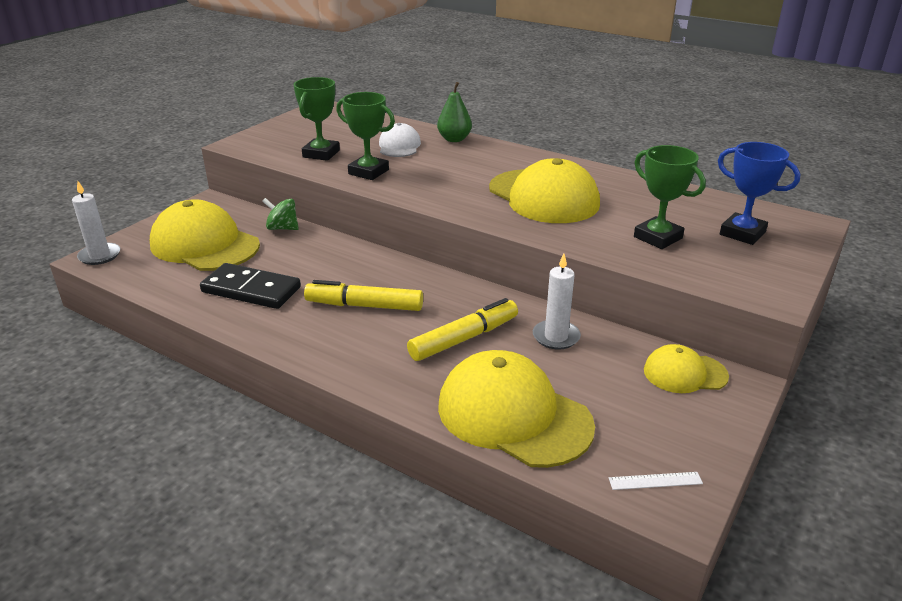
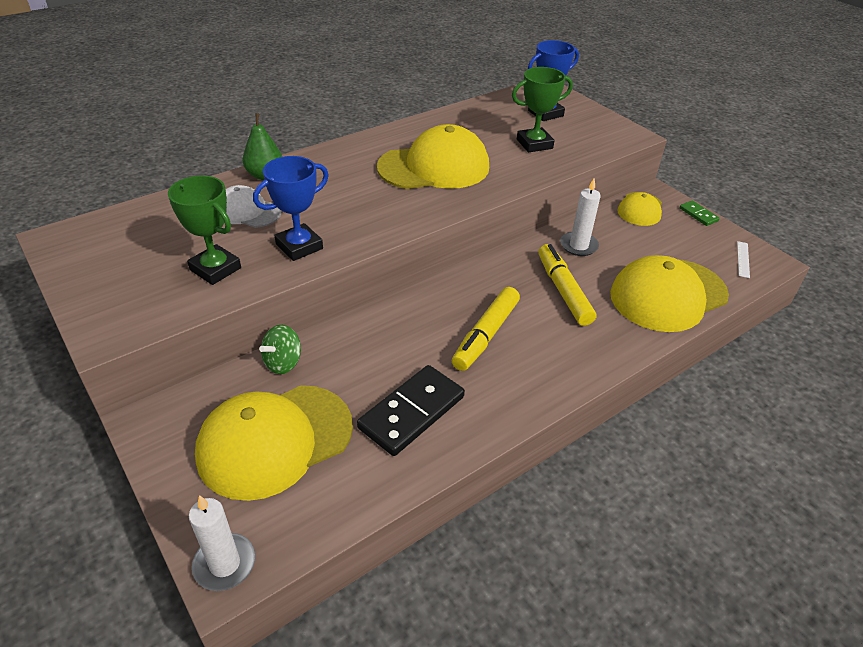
camera: 70 degrees left, 10 degrees up
green trophy [336,92,395,180] -> blue trophy [253,156,329,261]
none -> green domino [680,200,720,226]

